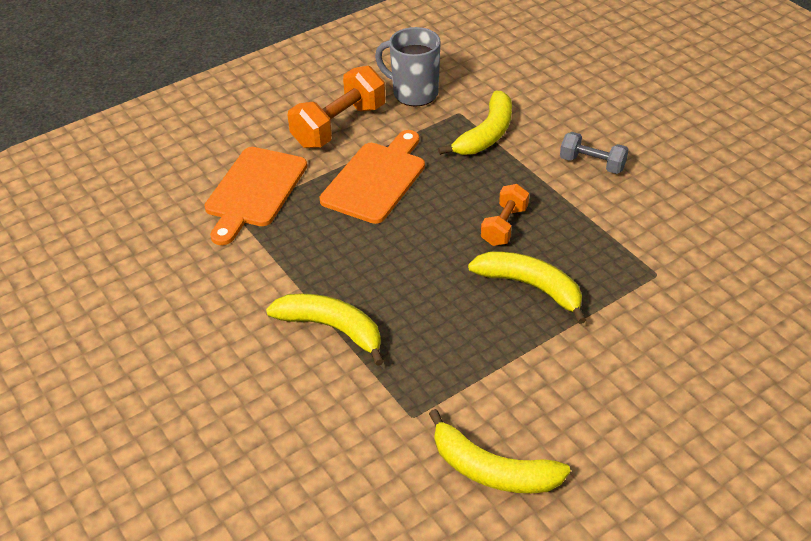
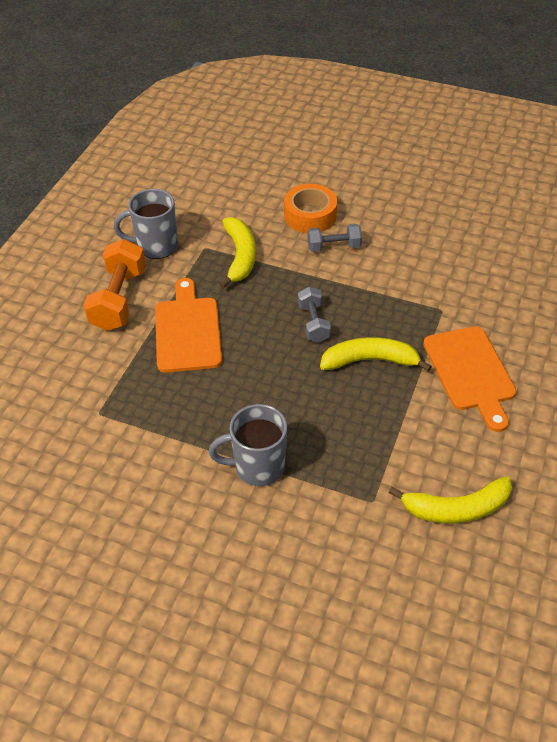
camera: 35 degrees left, 5 degrees up
orange cutting board [204,147,307,245] -> orange cutting board moved to [423,326,517,432]
yellow banana [266,293,384,366] -> grey mug [209,404,287,486]
orange dumbbell [481,184,529,246] -> grey dumbbell [298,287,331,343]
none -> orange tape [284,184,337,233]

